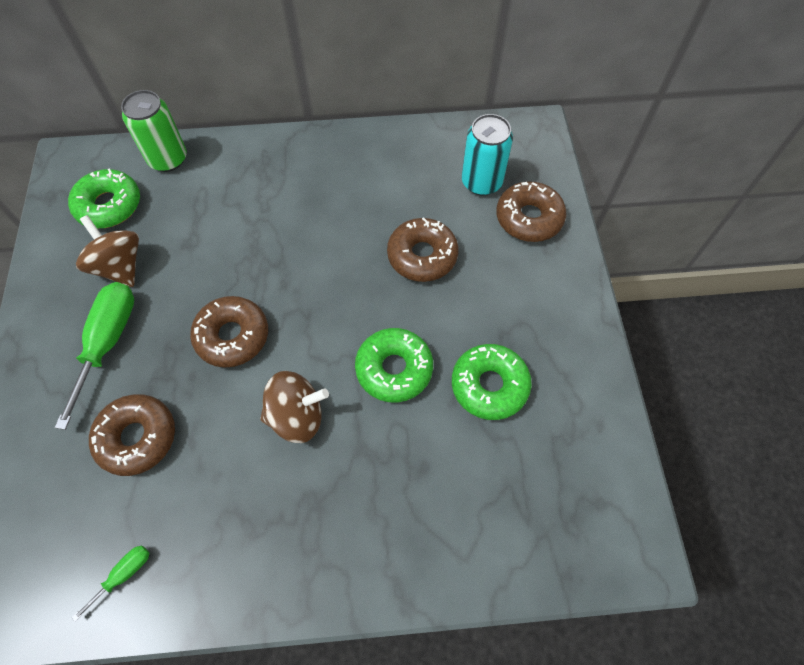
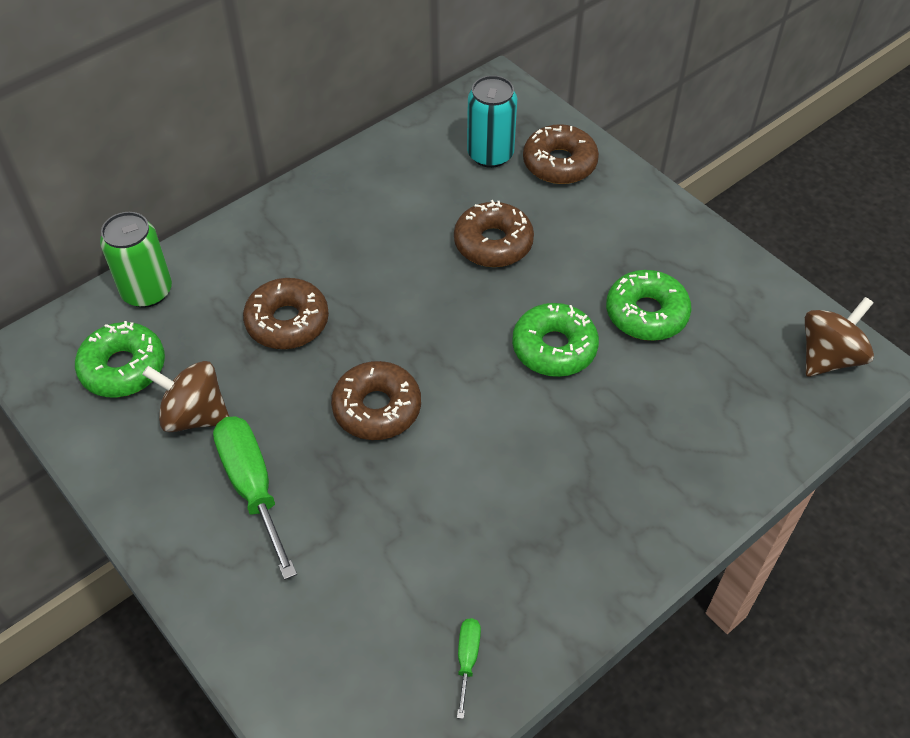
camera: 35 degrees left, 10 degrees down
brown donut [89,394,175,476] -> brown donut moved to [243,278,329,349]
brown spinning top [260,371,329,443] -> brown spinning top moved to [805,297,874,377]

